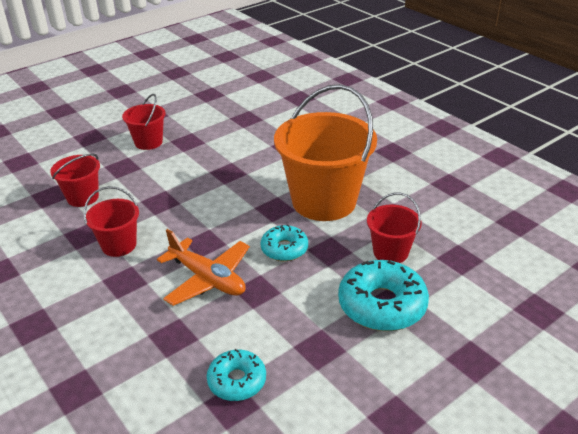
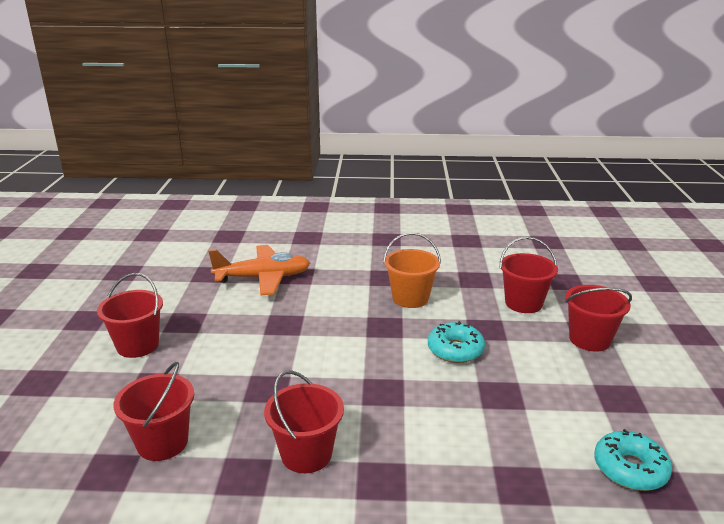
camera: 50 degrees left, 10 degrees down
orange plane [157,229,250,306] -> orange plane moved to [208,245,310,295]
orange bucket [274,84,377,221] -> orange bucket [383,232,441,308], size x0.49
turquoise donut [338,260,429,331] -> red bucket [565,285,632,352]

